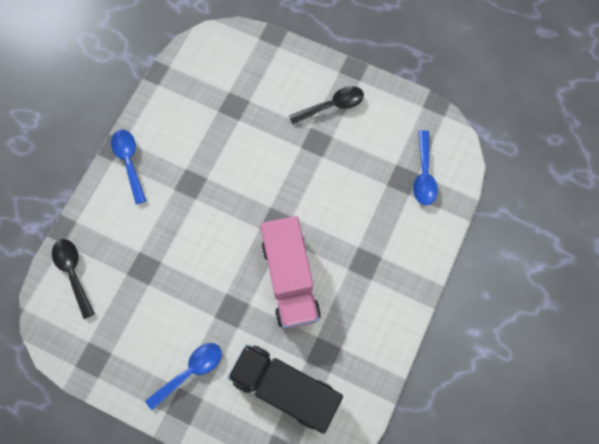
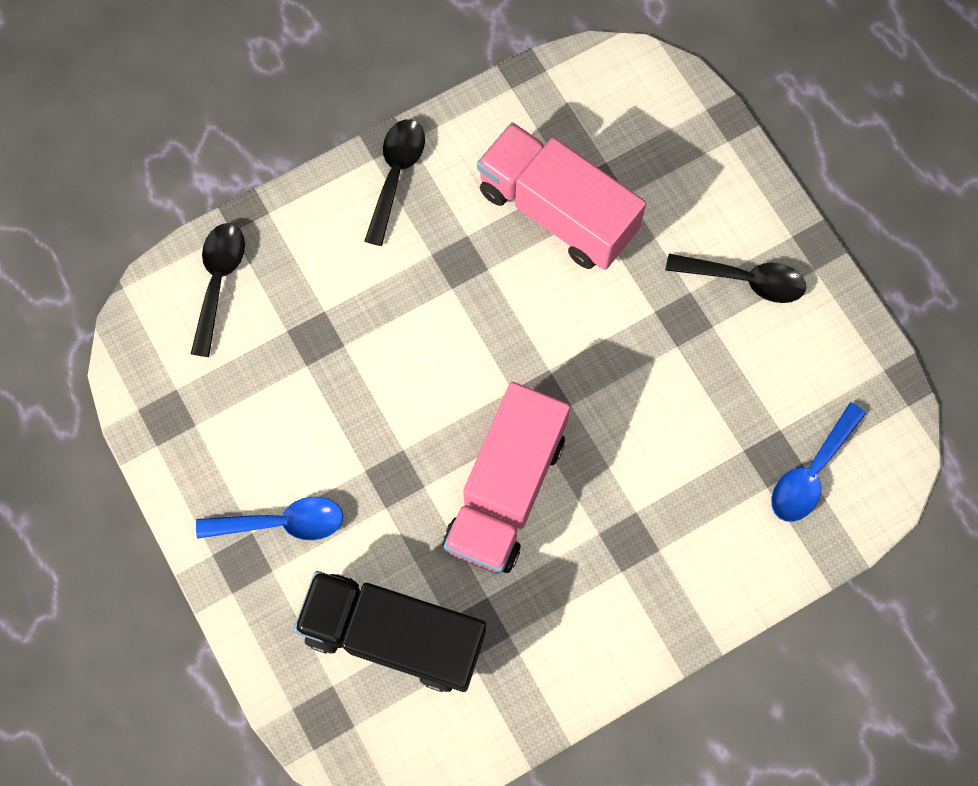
camera: 35 degrees right, 0 degrees up
blue spoon [111,129,146,204] -> black spoon [364,119,425,246]
black truck [228,344,343,434] -> black truck turned 45 degrees counterclockwise [294,571,486,692]
none -> pink truck [477,122,646,270]

